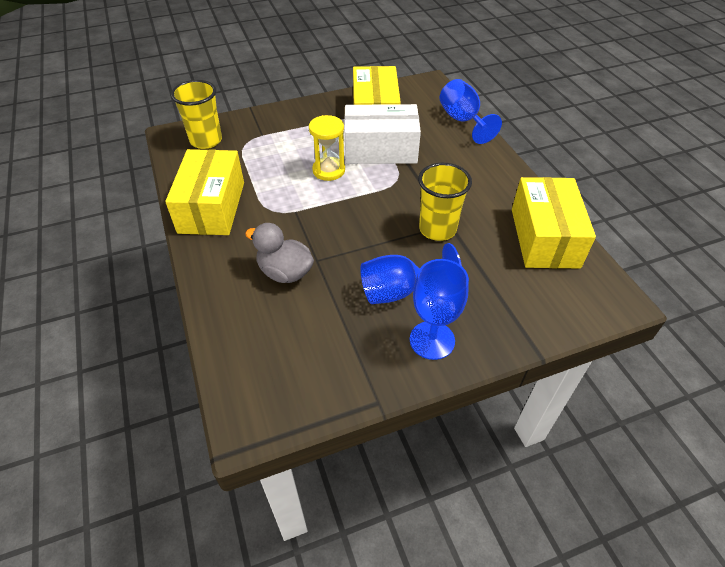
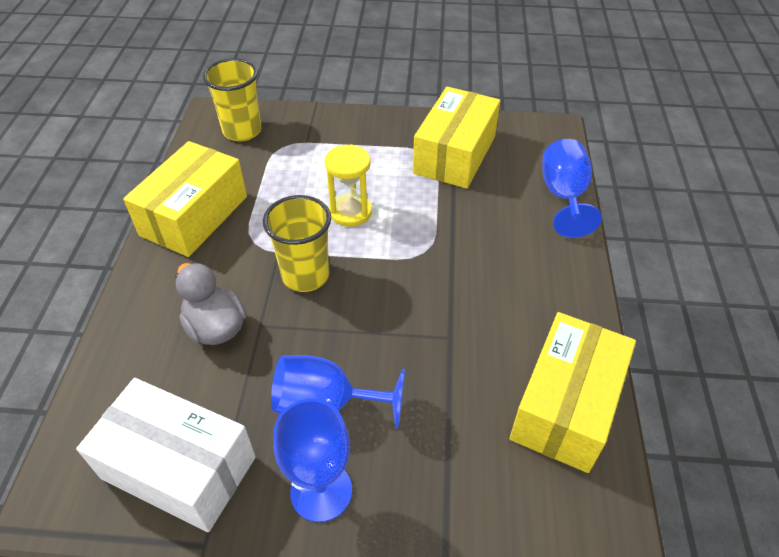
camera: 25 degrees right, 0 degrees up
white box [344,104,421,164] -> white box moved to [76,378,256,532]
yellow cup [418,163,472,241] -> yellow cup moved to [263,195,331,292]

